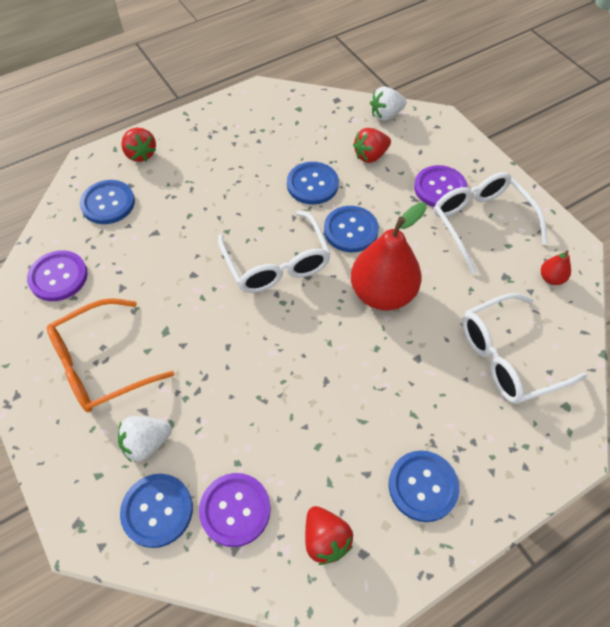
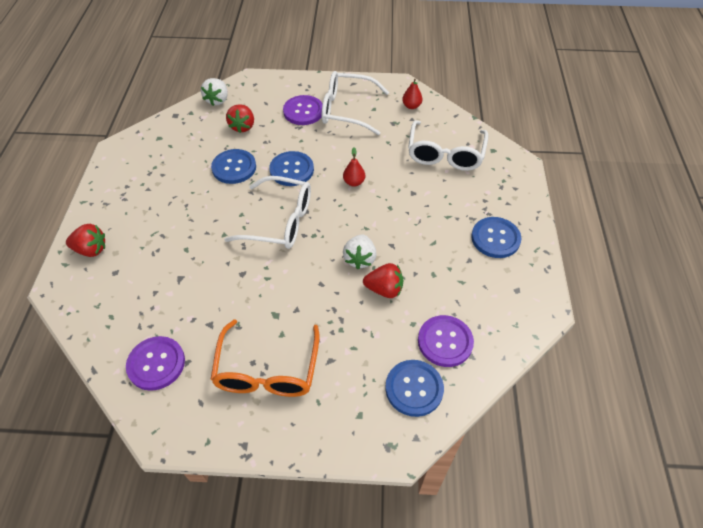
camera: 55 degrees left, 5 degrees down
blue button [80,180,135,224] -> none
white strawberry [118,416,172,462] -> white strawberry moved to [343,234,377,269]
red strawberry [305,506,353,565] -> red strawberry moved to [363,263,403,298]
red pear [351,202,427,310] -> red pear [343,147,365,187], size x0.43

